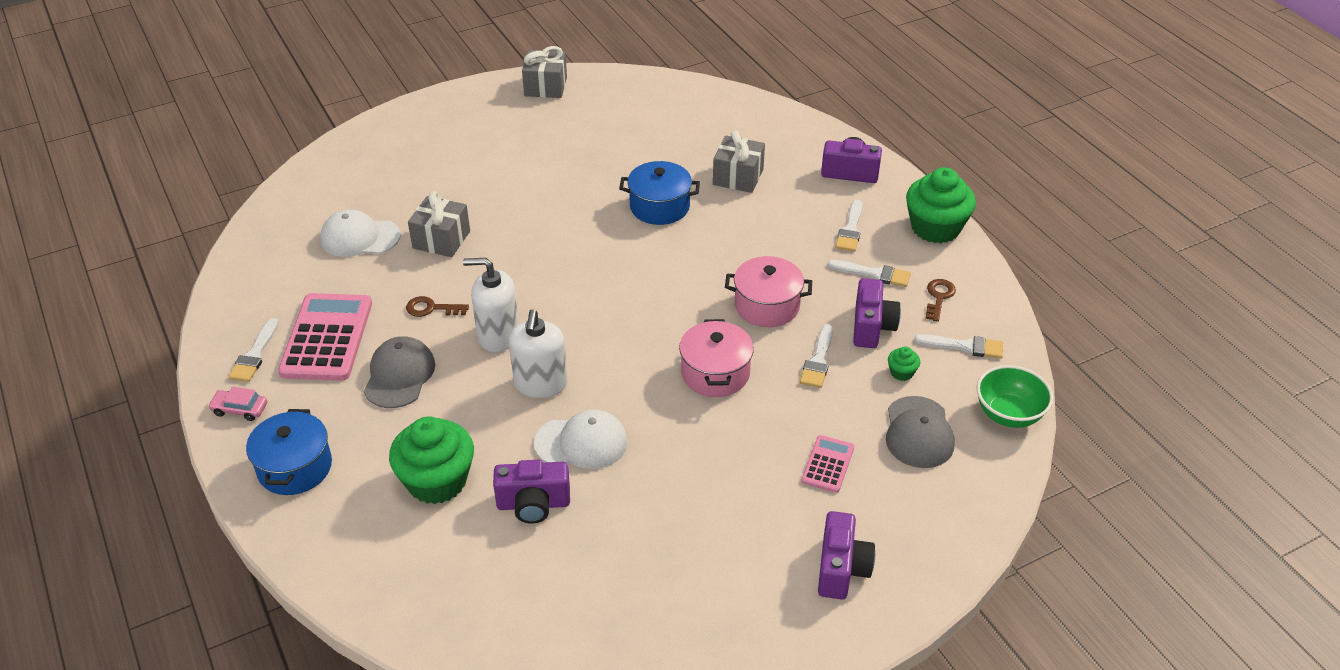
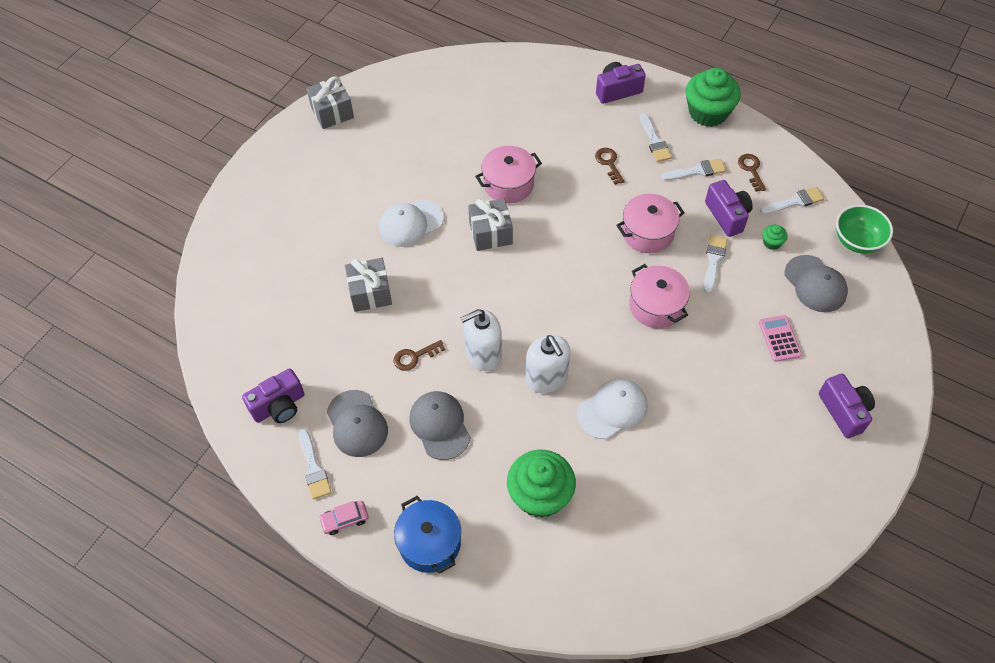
camera: 30 degrees left, 15 degrees up
pink calculator [278,293,372,381] -> grey cap [327,390,388,457]
white cap [320,210,401,257] -> white cap moved to [379,200,444,247]
purple camera [493,460,570,524] -> purple camera moved to [242,368,304,423]
blue pot [619,161,700,225] -> pink pot [475,146,542,203]
grey gift [713,130,765,193] -> grey gift moved to [468,198,513,251]
white brush [800,324,833,388] -> white brush turned 150 degrees counterclockwise [704,235,728,293]
none -> brown key [595,148,625,185]

